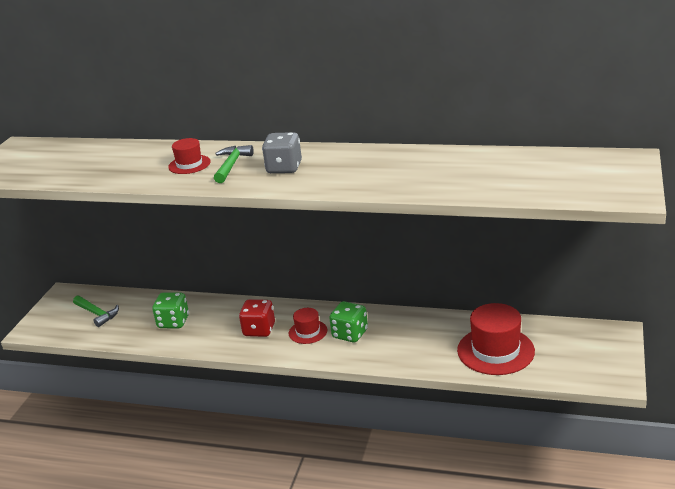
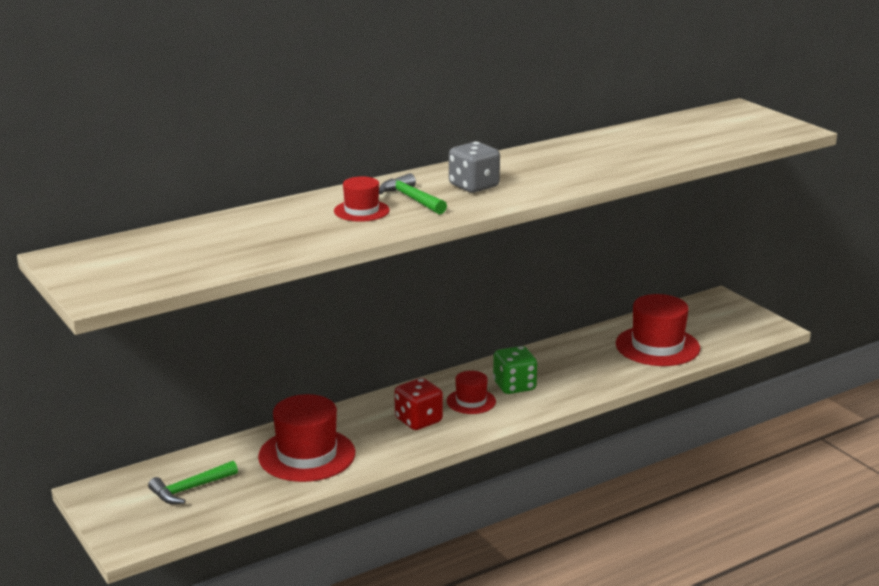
camera: 50 degrees left, 5 degrees down
green hammer [73,296,119,327] -> green hammer turned 150 degrees clockwise [148,461,238,504]
green dice [152,292,189,328] -> red hat [258,394,355,482]

